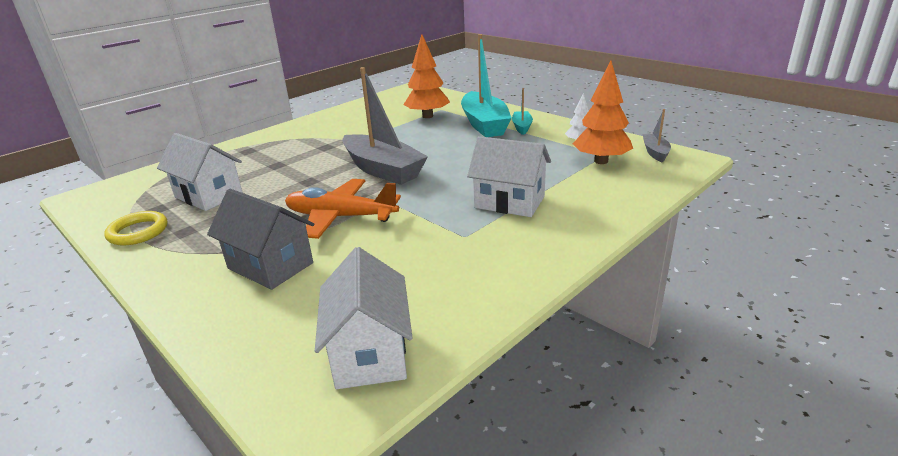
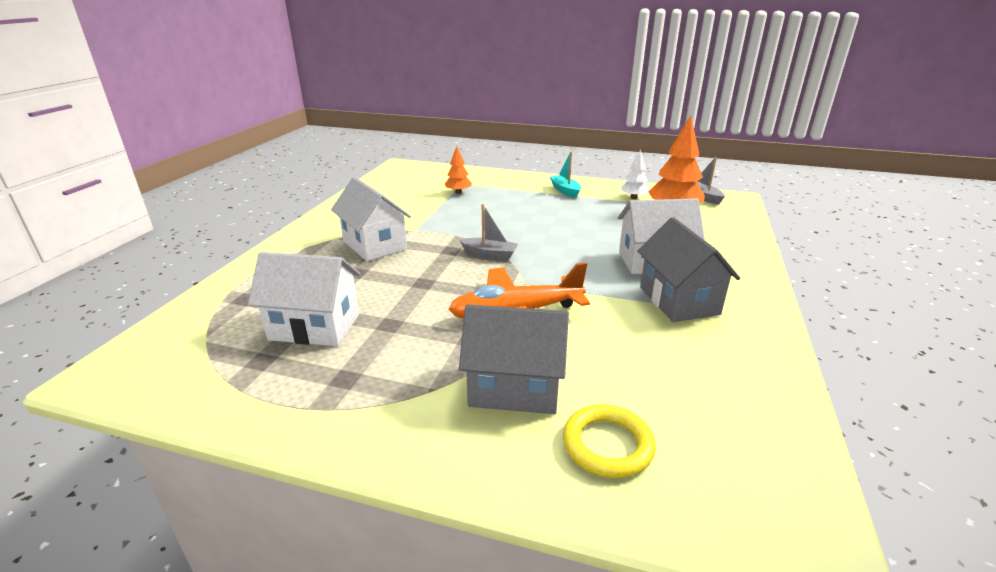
camera: 30 degrees left, 0 degrees up
yellow ring [104,211,168,245] -> yellow ring moved to [563,405,656,478]
white house [315,247,413,389] -> white house moved to [331,177,411,261]
grey boat [342,67,428,185] -> grey boat [460,204,518,260], size x0.47
orange tree [403,34,450,118] -> orange tree [444,146,472,194], size x0.55
turquoise boat [461,34,512,137] -> none
none -> grey house [637,217,740,322]

